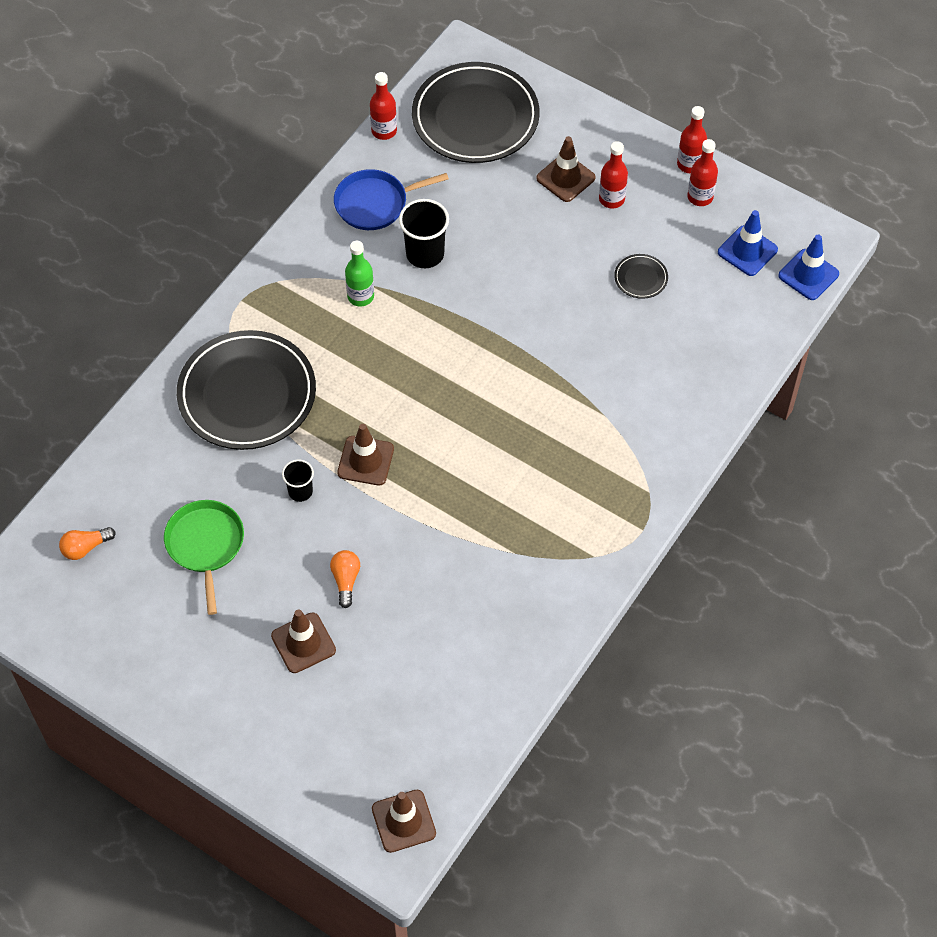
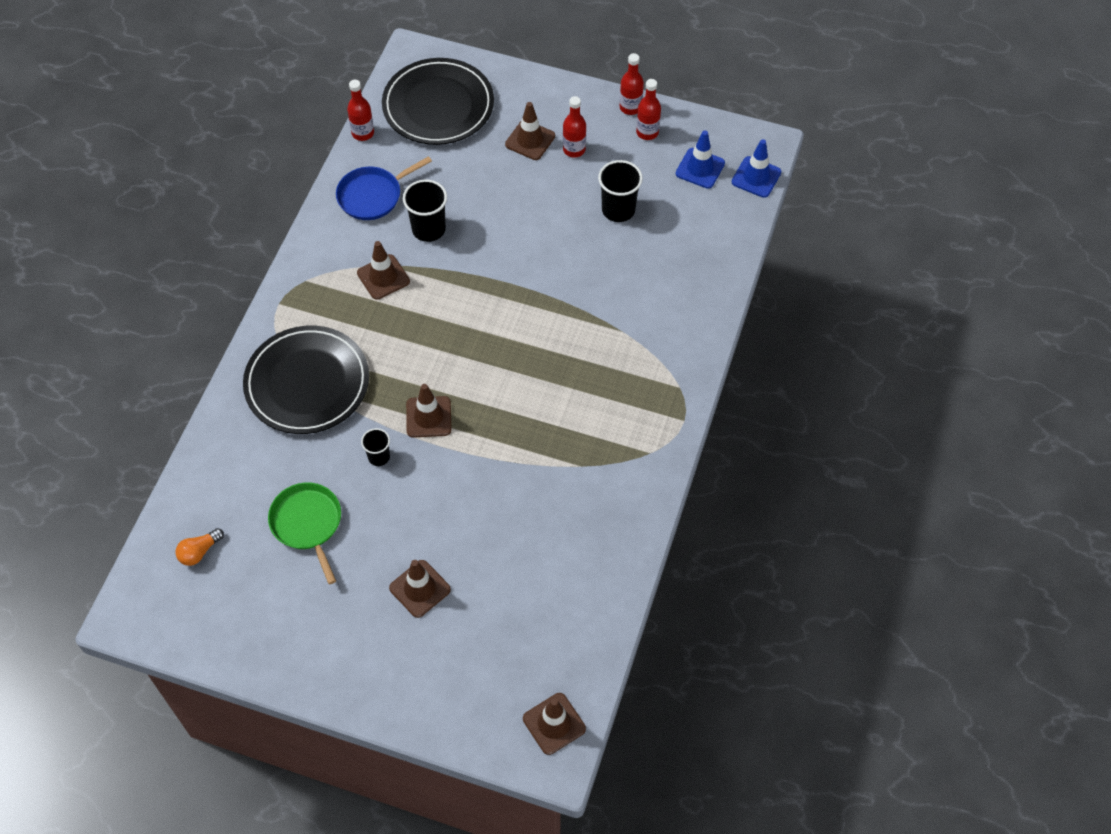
camera: 15 degrees left, 0 degrees up
orange light bulb [330,550,360,608] -> none
green bottle [345,241,374,307] -> brown traffic cone [357,241,410,300]
black plate [614,254,668,299] -> black cup [598,160,643,222]

